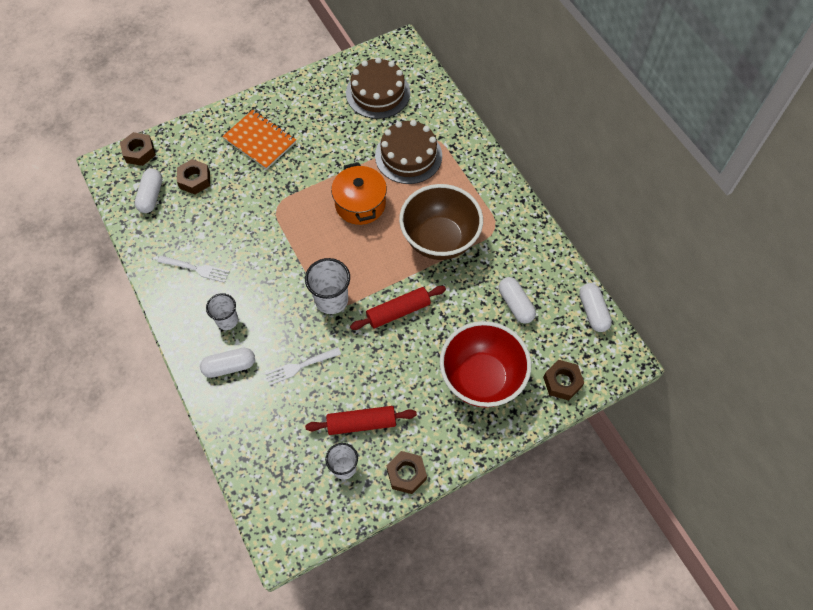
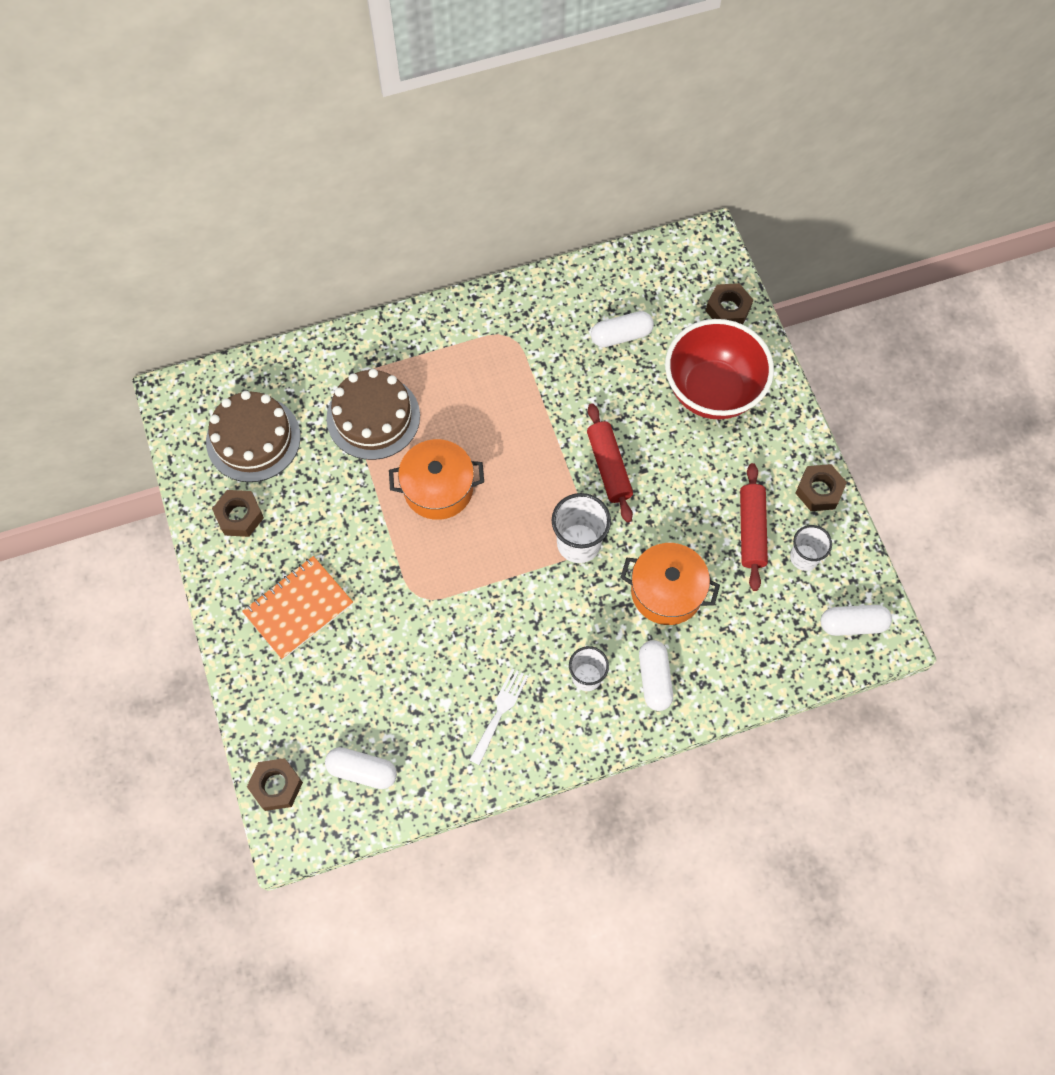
camera: 80 degrees left, 5 degrees up
brown nut [177,159,210,194] -> brown nut moved to [212,490,264,537]
white fork [265,347,341,386] -> orange pot [620,543,720,625]
brown bowl [399,184,483,260] -> none
white capsule [579,283,612,332] -> white capsule moved to [821,605,892,636]

